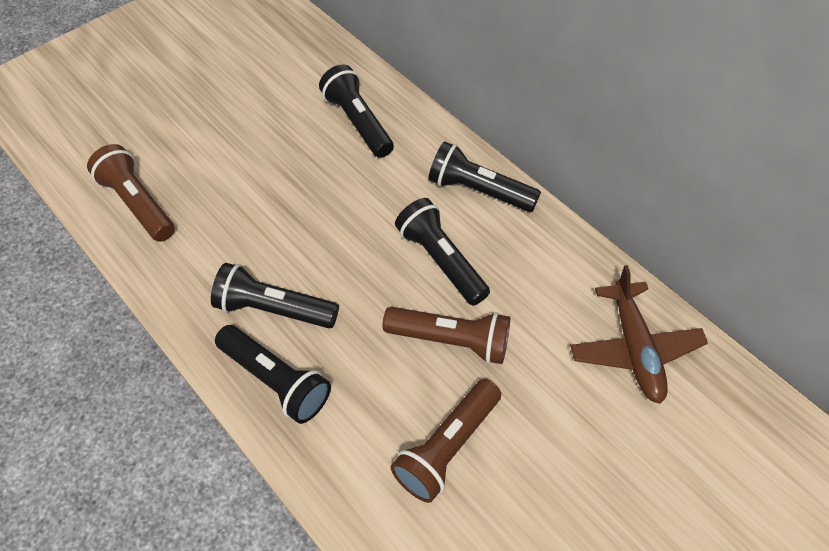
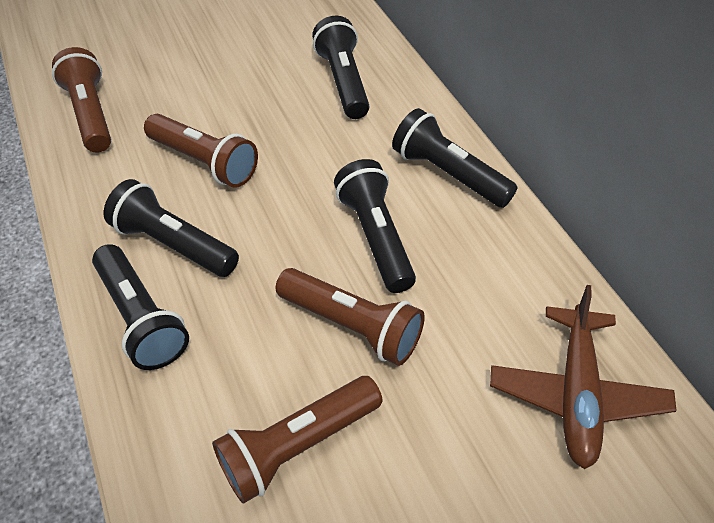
camera: 20 degrees right, 5 degrees down
none -> brown flashlight [144,114,258,188]

